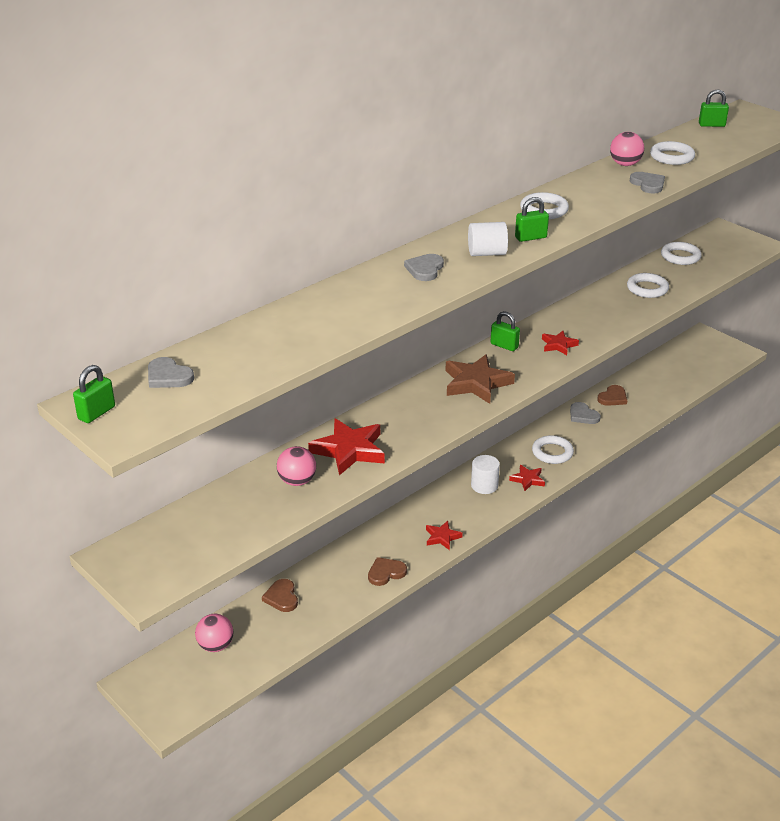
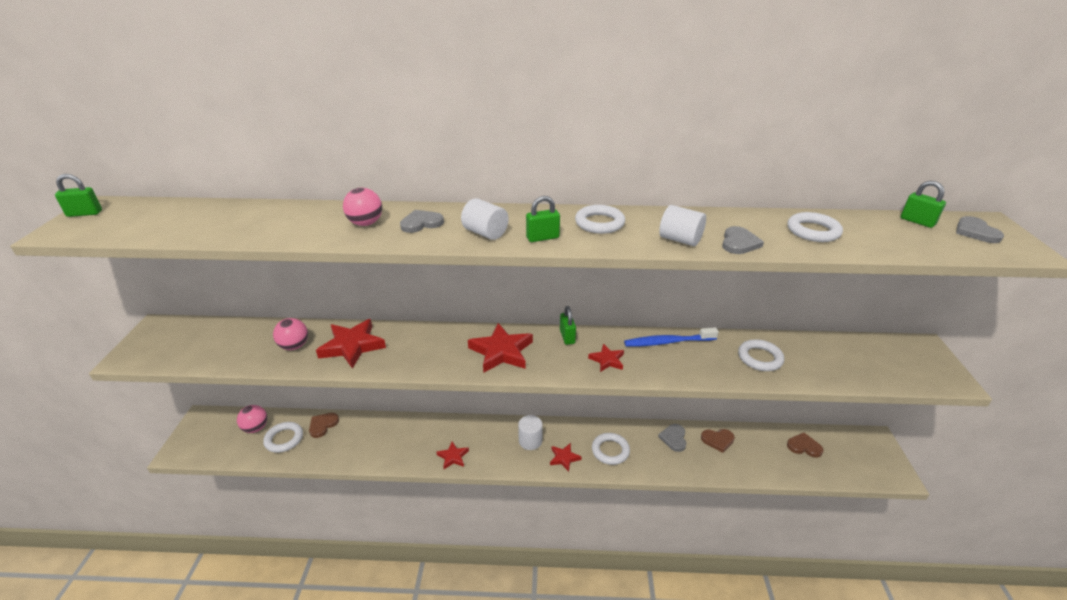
camera: 45 degrees right, 0 degrees up
grey heart [148,357,194,388] -> grey heart moved to [956,216,1004,243]
brown heart [368,557,407,586] -> brown heart moved to [787,433,824,458]
brown star [445,354,515,404] -> red star [468,323,533,372]
green padlock [515,197,549,242] -> green padlock turned 45 degrees counterclockwise [526,196,560,242]
pink ball [610,132,644,166] -> pink ball moved to [343,188,382,226]
white ring [661,242,702,265] -> white ring moved to [263,422,303,453]
none -> blue toothbrush [624,327,719,347]
none -> white cylinder [659,205,706,246]

